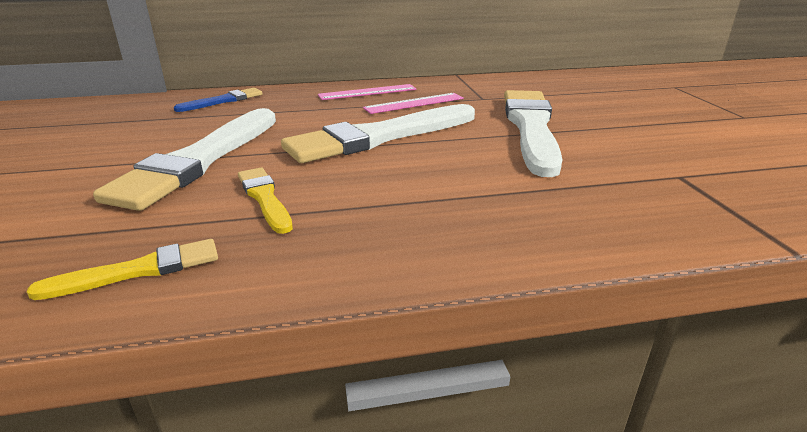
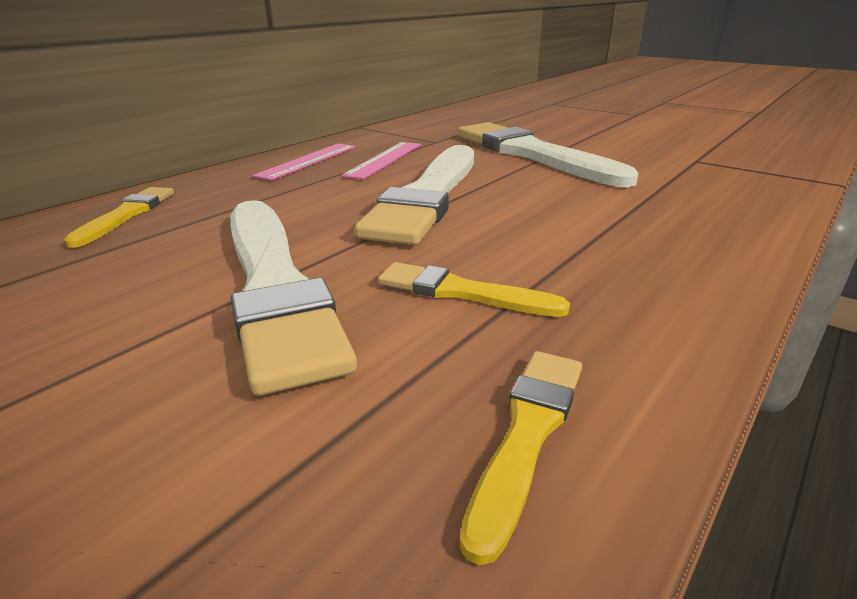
camera: 40 degrees left, 0 degrees up
blue brush [174,88,262,112] -> yellow brush [64,187,174,248]

